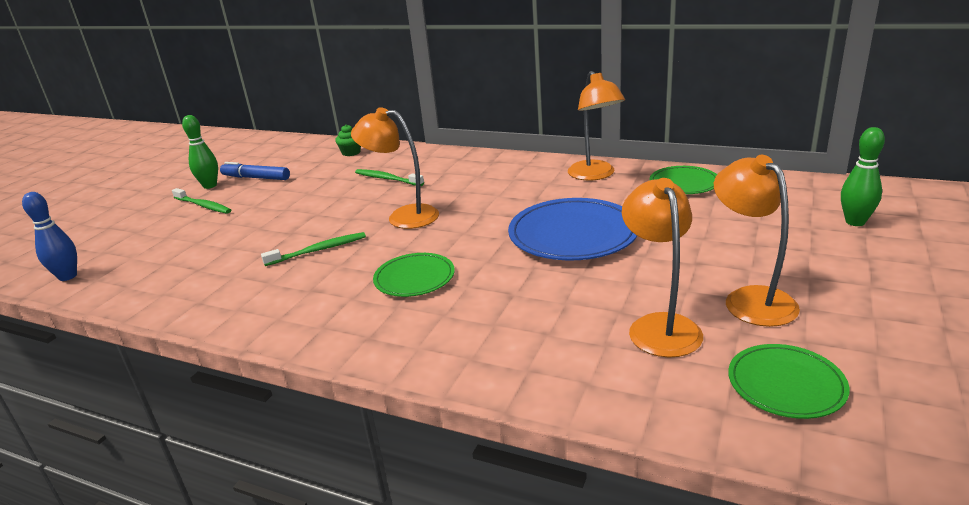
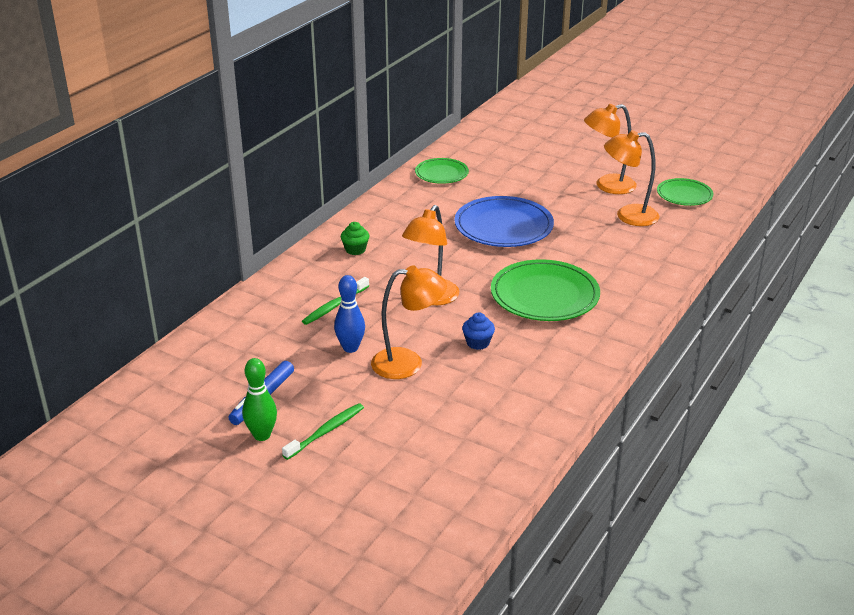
camera: 85 degrees left, 5 degrees up
blue bowling pin [22,192,77,281] -> blue bowling pin moved to [334,275,365,353]
green toothbrush [261,232,366,266] -> blue cupcake [462,312,495,350]
green cupcake [335,125,361,156] -> green cupcake moved to [341,222,370,255]
green plate [373,253,455,297] -> green plate [491,259,600,321], size x1.70
orange lamp [568,71,625,181] -> orange lamp moved to [371,265,447,379]
green bowling pin [841,127,885,226] -> none

